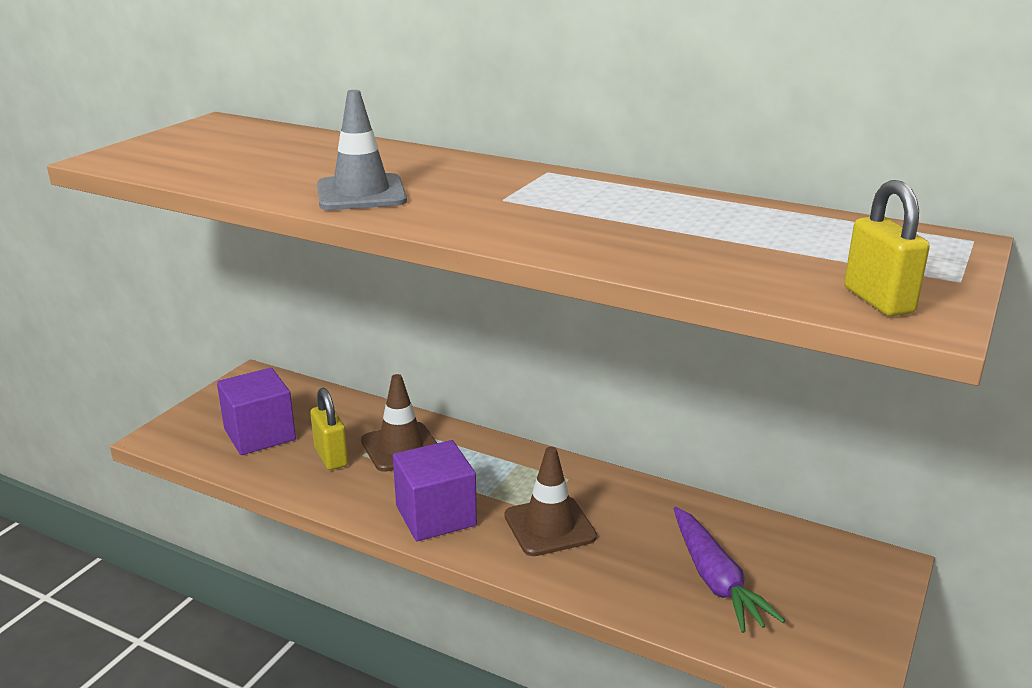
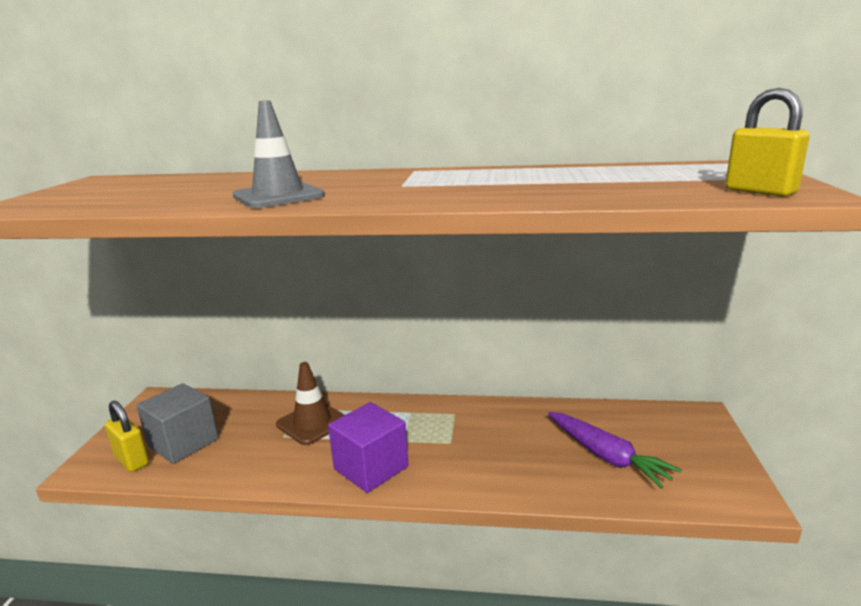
camera: 20 degrees left, 5 degrees down
purple cube [217,368,296,455] -> grey cube [136,383,218,464]
yellow padlock [310,388,348,470] -> yellow padlock moved to [105,401,149,472]
brown traffic cone [504,447,597,556] -> none

